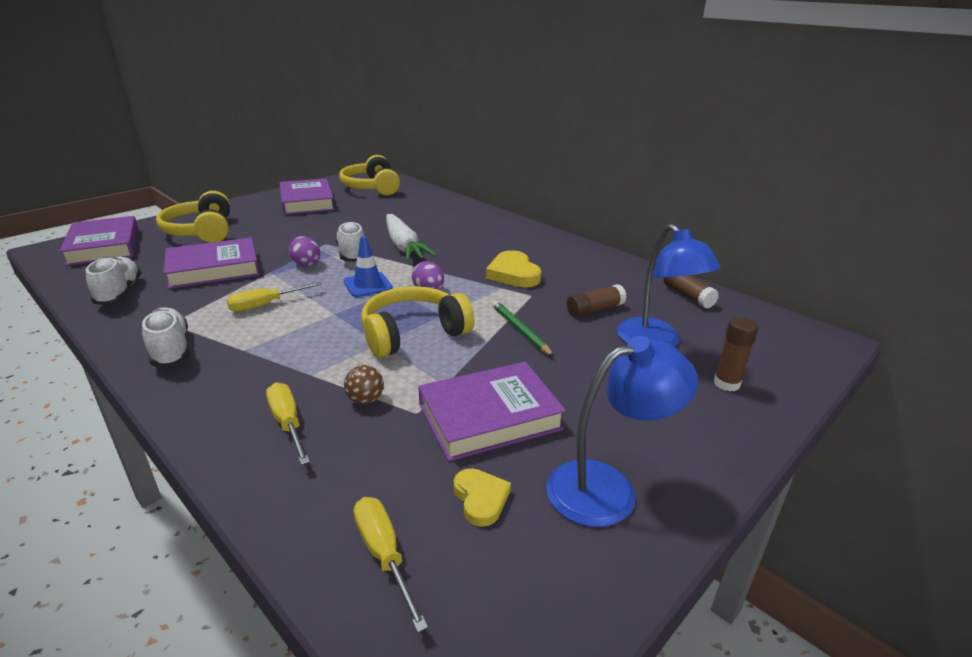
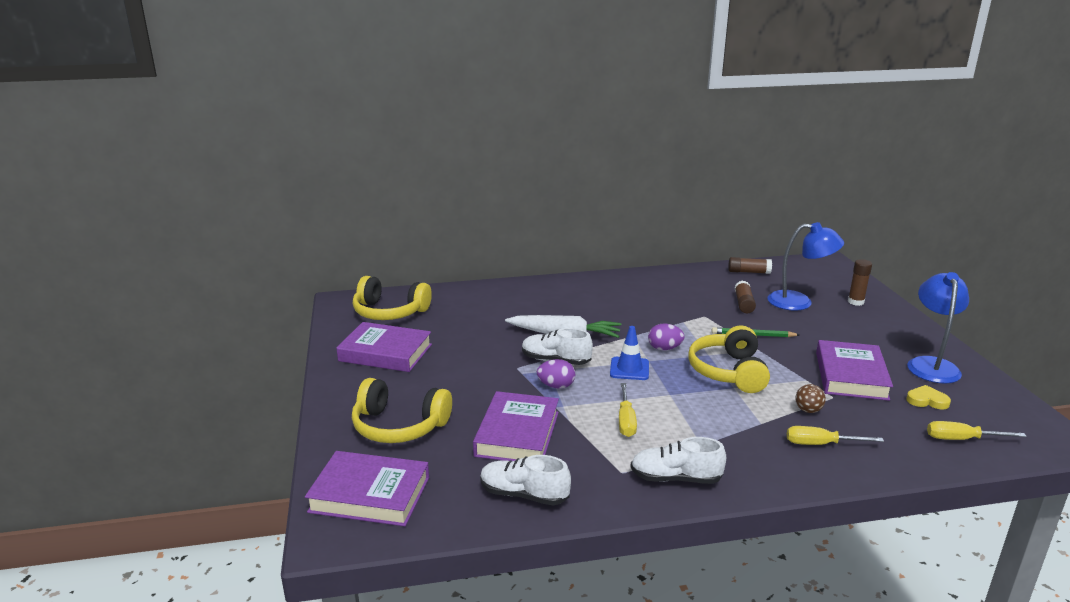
camera: 55 degrees left, 5 degrees down
yellow heart [486,250,542,288] -> none

